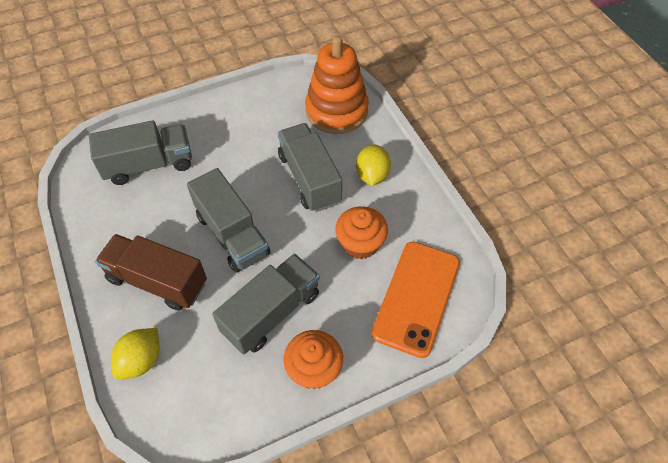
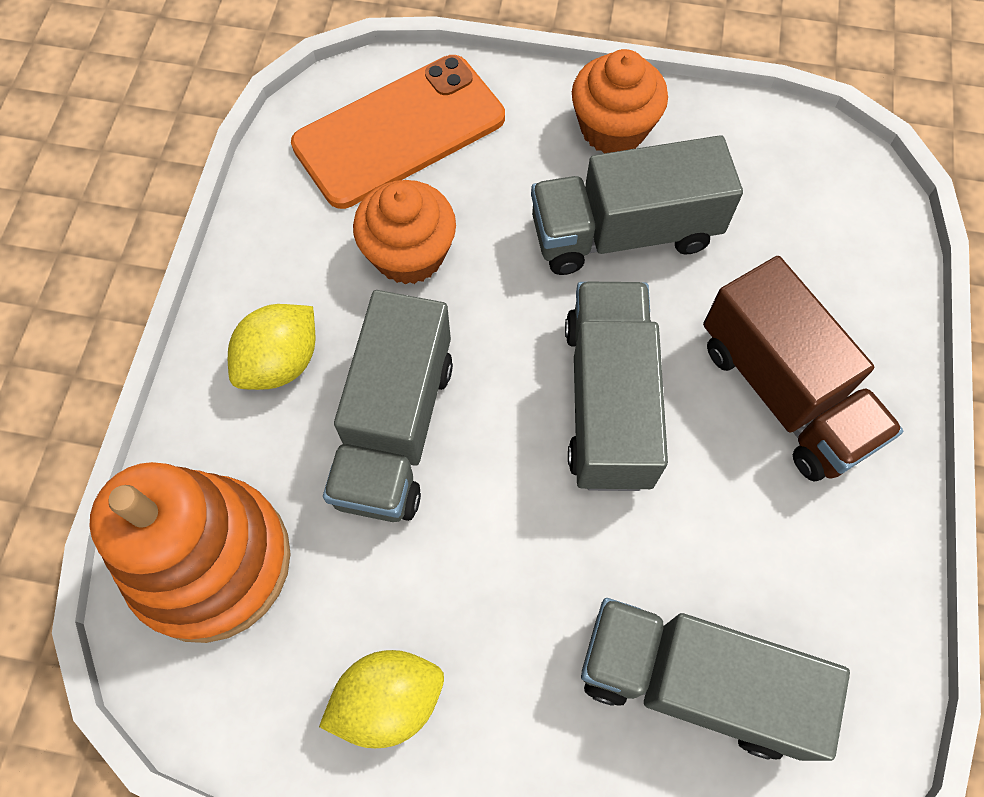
camera: 145 degrees left, 10 degrees up
yellow lemon [111,328,160,379] -> yellow lemon moved to [319,650,444,748]

